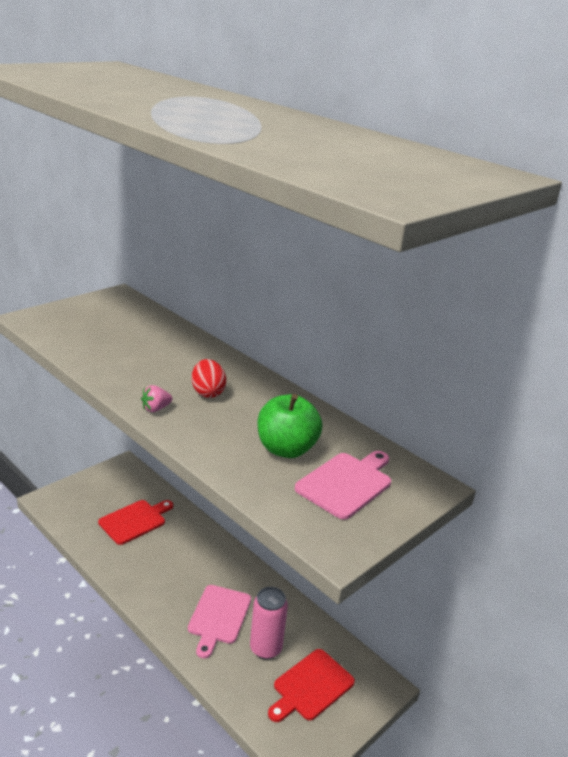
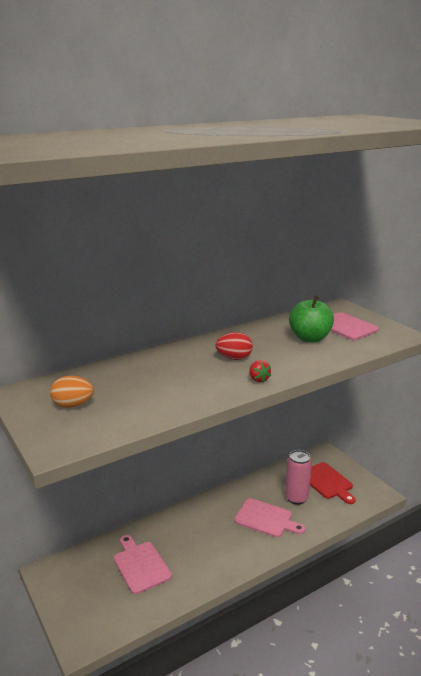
camera: 75 degrees left, 5 degrees down
red cutting board [98,500,173,545] -> pink cutting board [114,535,172,594]
pink strawberry [141,385,173,412] -> red strawberry [249,360,271,383]
none -> orange egg [50,376,94,408]

